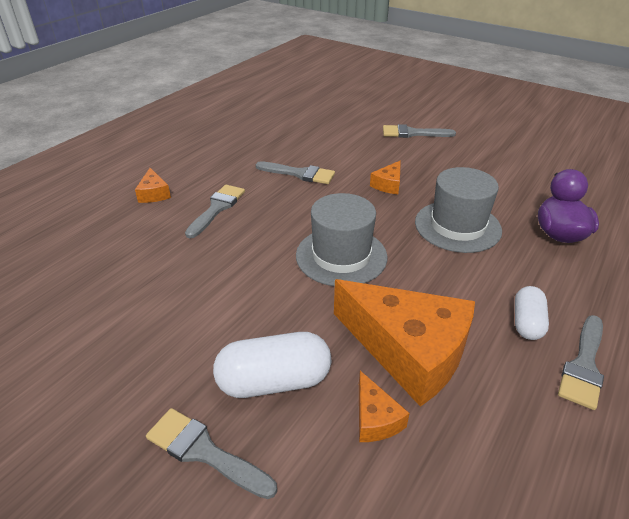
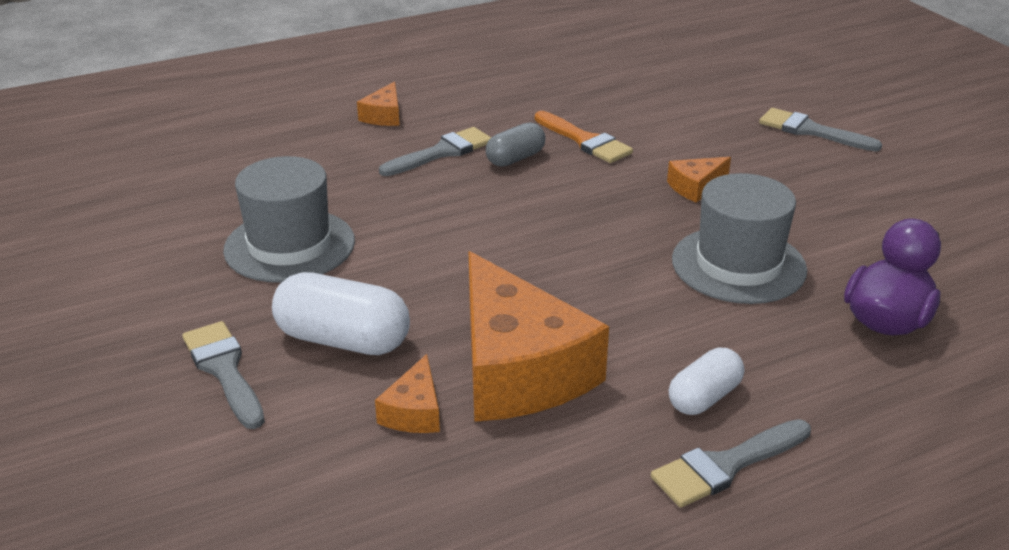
camera: 30 degrees right, 5 degrees down
grey brush [256,161,335,184] -> orange brush [535,111,633,163]
grey hat [296,193,387,286] -> grey hat moved to [223,156,355,283]
none -> grey capsule [486,122,545,167]

